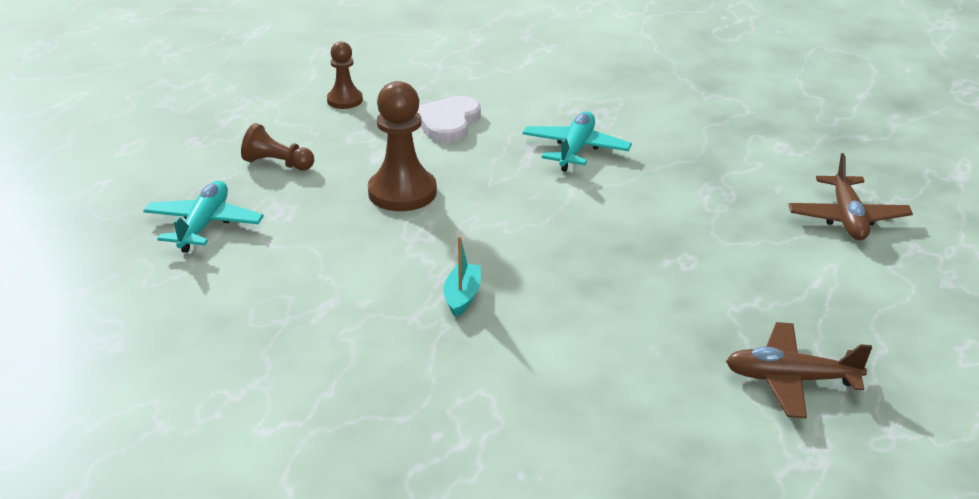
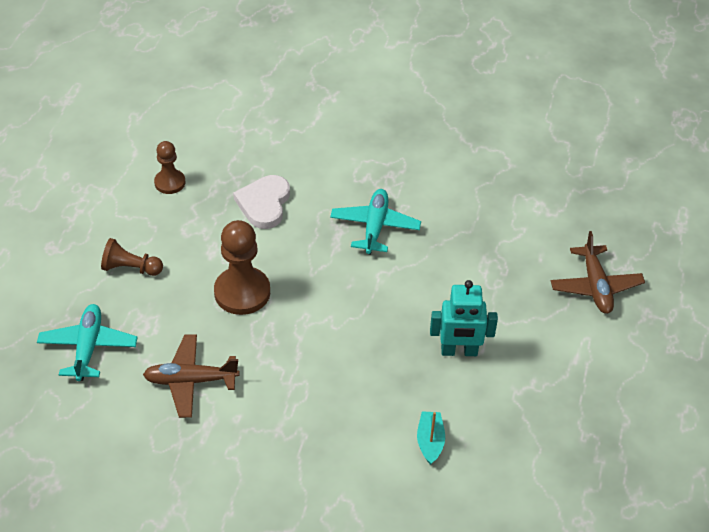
camera: 10 degrees left, 15 degrees up
turquoise boat [443,236,481,318] -> turquoise boat moved to [417,412,445,465]
brown plane [726,322,872,419] -> brown plane moved to [143,334,239,418]
none -> turquoise robot [430,280,498,356]

